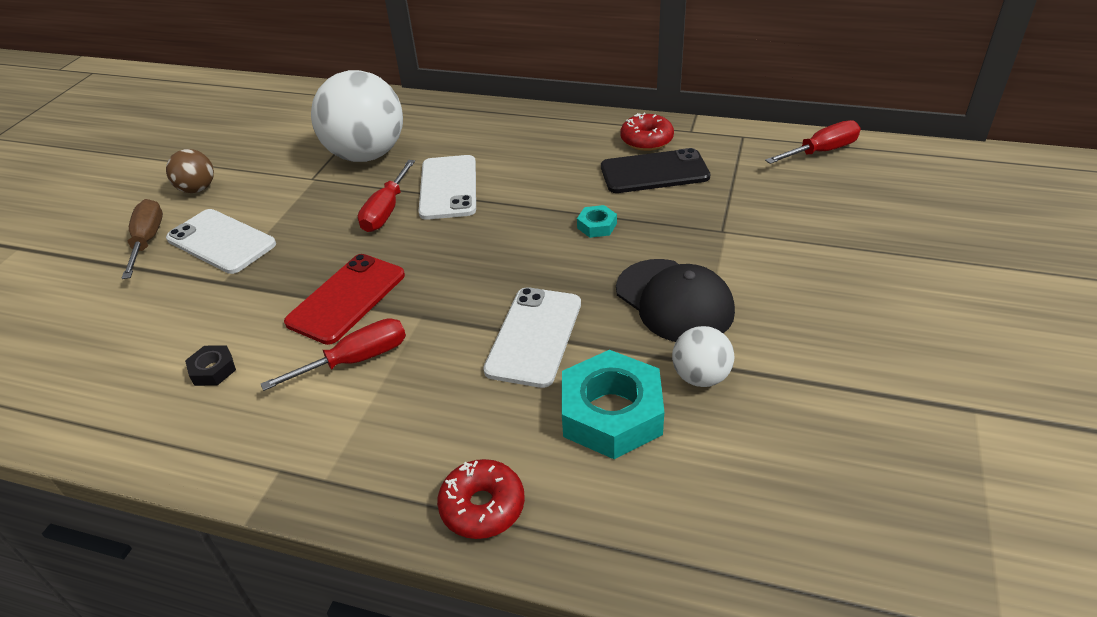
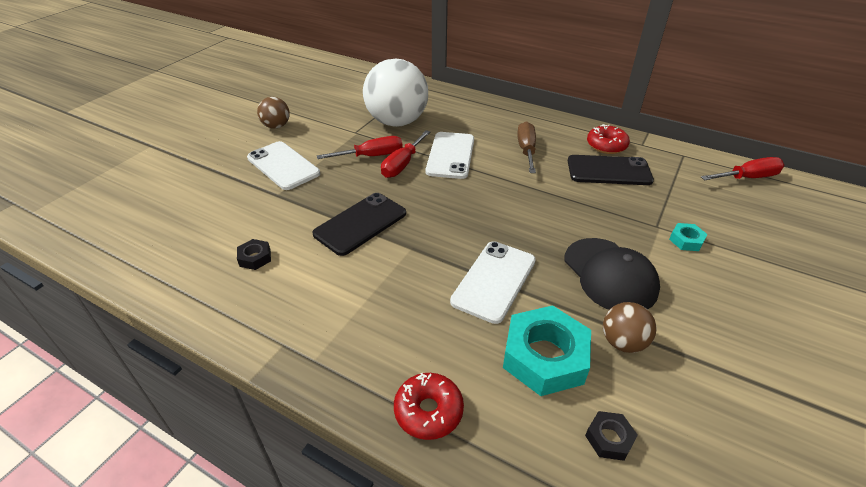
camera: 10 degrees right, 0 degrees up
brown screwdriver [122,199,163,279] -> brown screwdriver moved to [517,121,536,173]
red screwdriver [261,318,406,391] -> red screwdriver moved to [317,136,403,159]
red phone [284,254,405,345] -> black phone [313,193,406,256]
turquoise nut [577,205,617,238] -> turquoise nut moved to [669,223,708,251]
white ball [672,326,734,387] -> brown ball [603,302,657,353]
none -> black nut [585,411,638,461]

